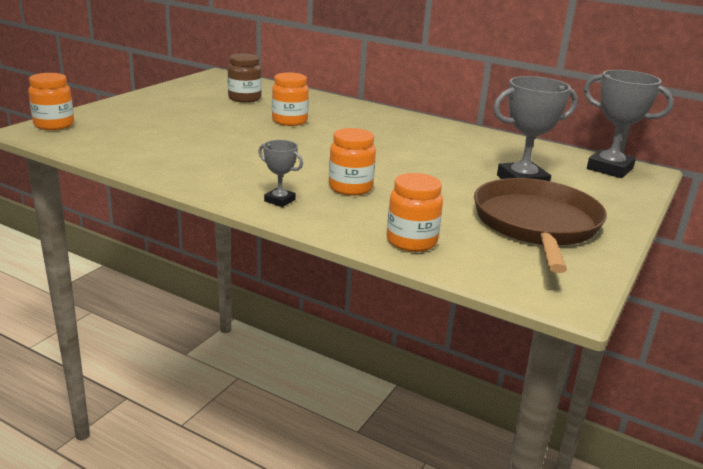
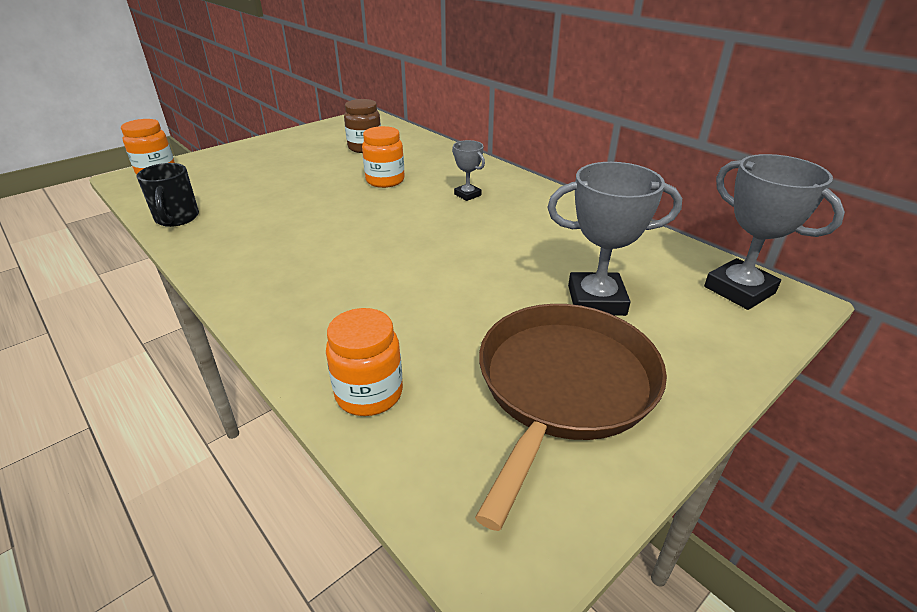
camera: 20 degrees right, 10 degrees up
grey trophy [258,140,303,207] -> grey trophy moved to [452,140,485,201]
orange jar [329,128,376,196] -> none
none -> black mug [136,163,199,227]

